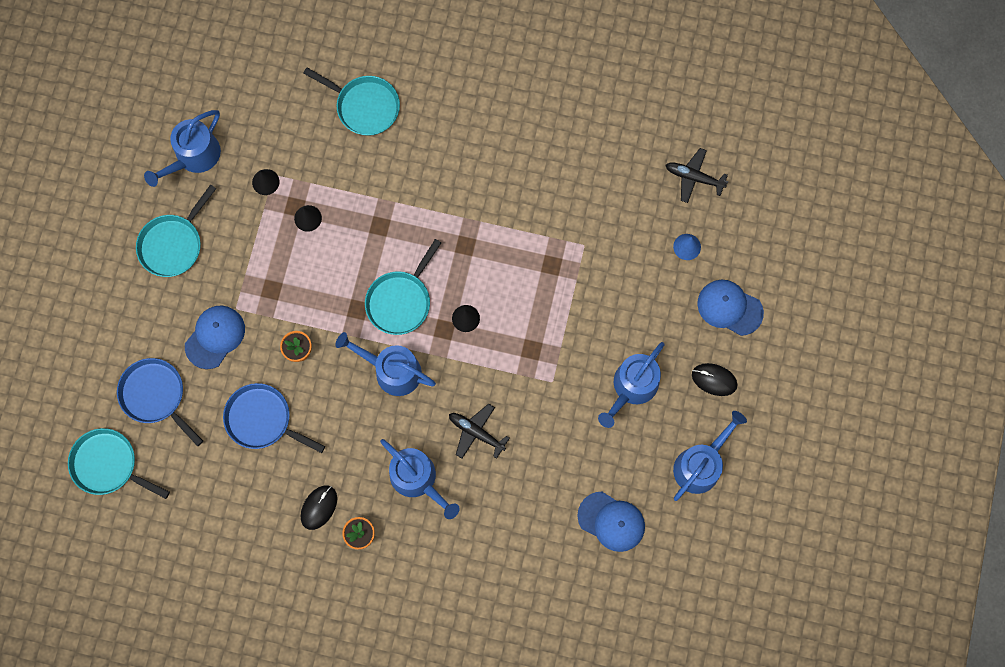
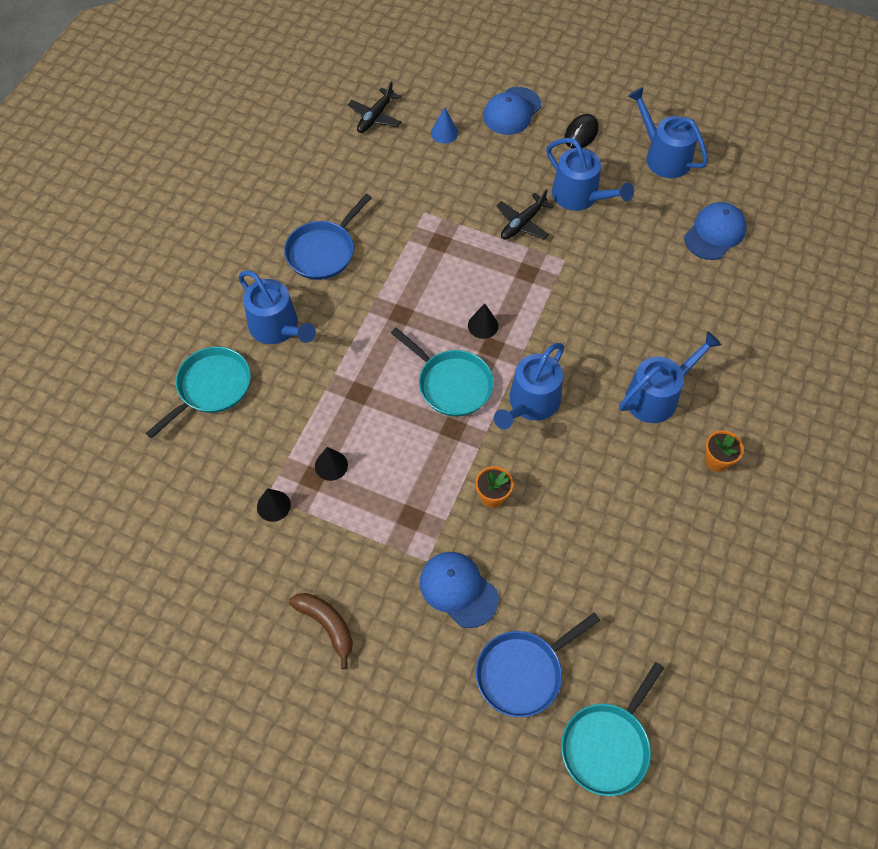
camera: 80 degrees left, 15 degrees down
turquoise pan [136,184,216,277] -> brown banana [289,593,353,669]
blue watering can [144,110,221,187] -> blue watering can moved to [238,271,316,344]
blue pan [223,383,325,453] -> blue pan moved to [284,194,372,280]
black mouse [301,485,337,530] -> none
black plane [449,404,510,459] -> black plane moved to [496,189,554,240]

